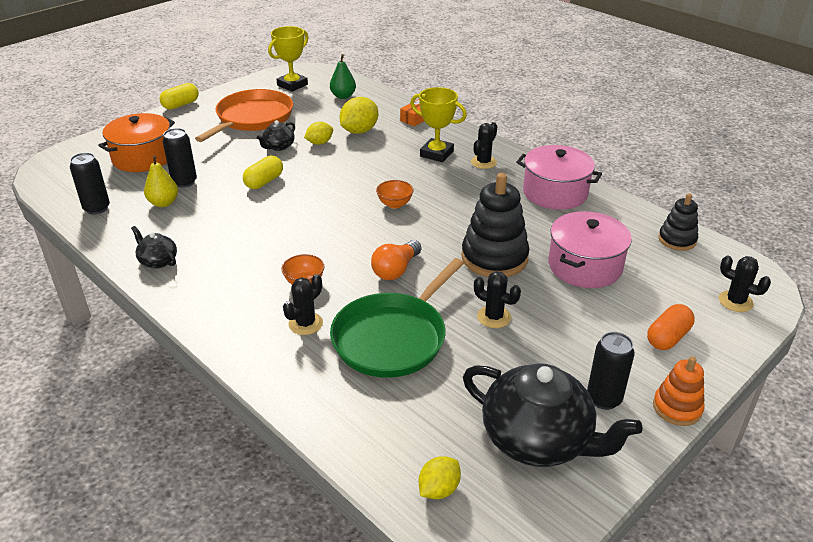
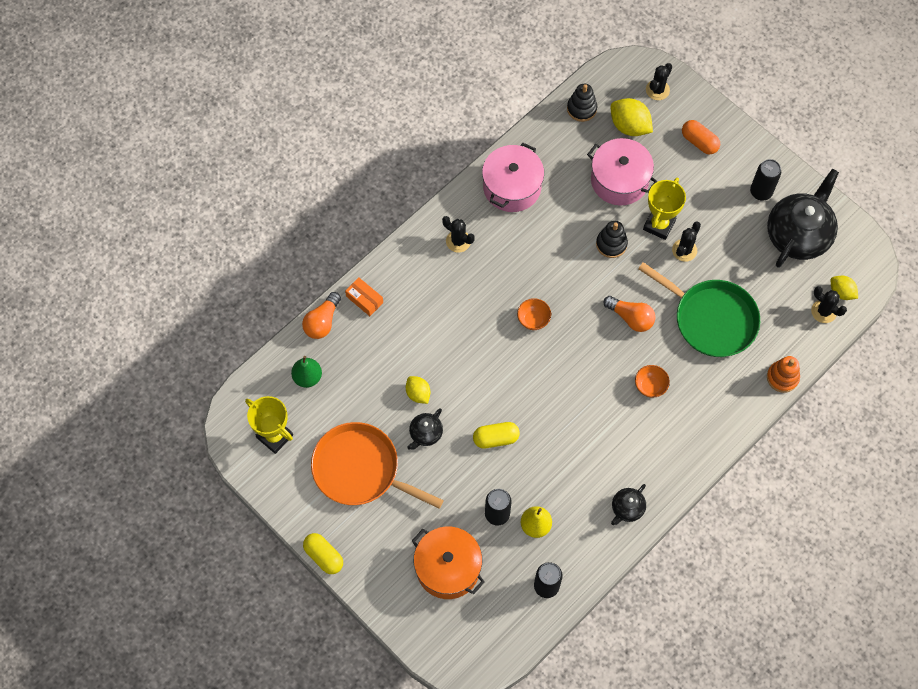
camera: 90 degrees left, 30 degrees up
yellow capsule [243,155,283,189] -> yellow capsule turned 45 degrees counterclockwise [473,422,520,449]
black teapot [257,120,295,151] -> black teapot turned 90 degrees clockwise [407,408,443,450]
black cactus [283,274,323,335] -> black cactus moved to [811,286,847,323]
yellow lemon [340,97,378,134] -> yellow lemon moved to [611,98,653,136]
yellow trophy [410,87,467,162] -> yellow trophy moved to [643,177,686,240]
black stacking toy [461,173,530,277] -> black stacking toy [596,221,628,258], size x0.58
orange stacking toy [653,356,705,426] -> orange stacking toy moved to [767,356,800,393]
none -> orange light bulb [302,292,341,339]

